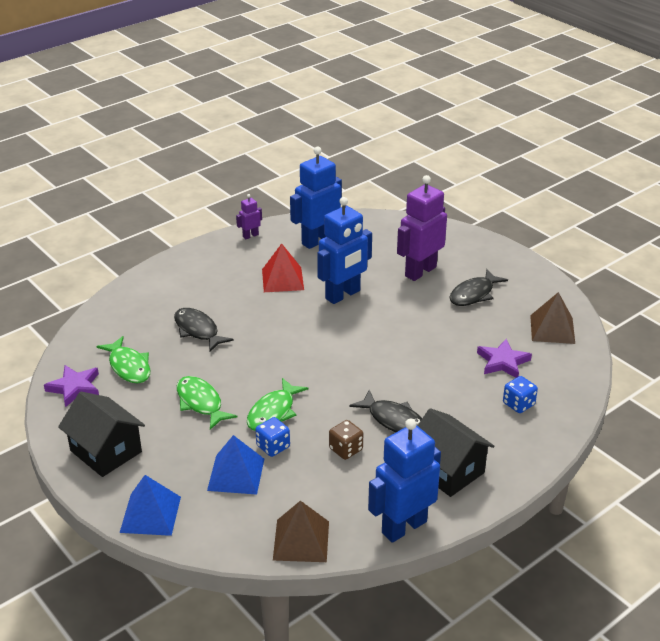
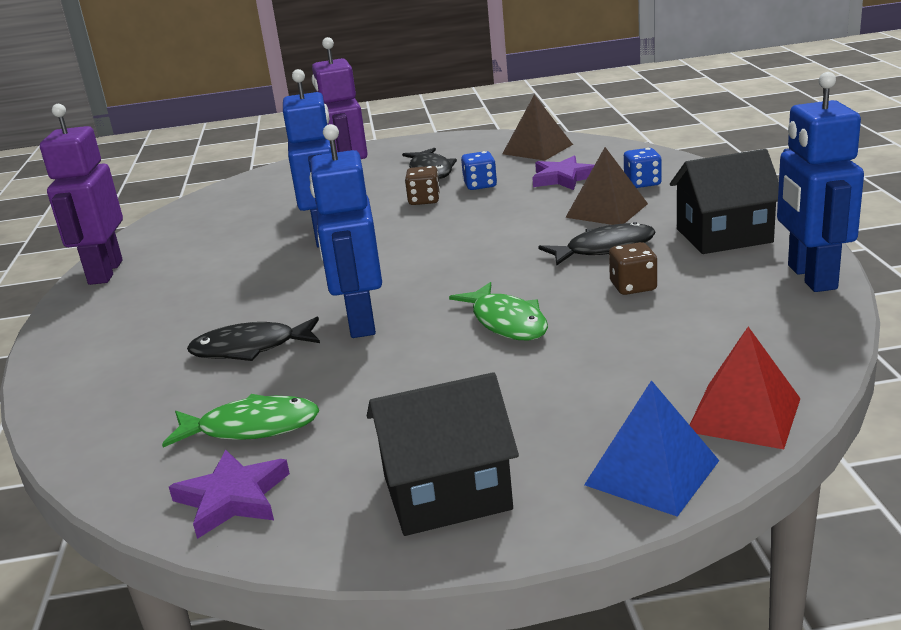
camera: 55 degrees left, 10 degrees down
green fish [177,376,237,430] -> none
blue pyramid [207,435,264,495] -> none
purple robot [236,194,262,239] -> purple robot [40,104,123,285], size x2.15
blue dice [255,417,290,457] -> blue dice moved to [461,151,497,190]
red pyramid [262,244,304,292] -> red pyramid moved to [690,327,801,449]
brown pyramid [273,501,329,562] -> brown pyramid moved to [565,147,648,225]
blue robot [290,147,342,249] -> blue robot moved to [309,124,382,338]
none -> brown dice [405,166,440,205]

